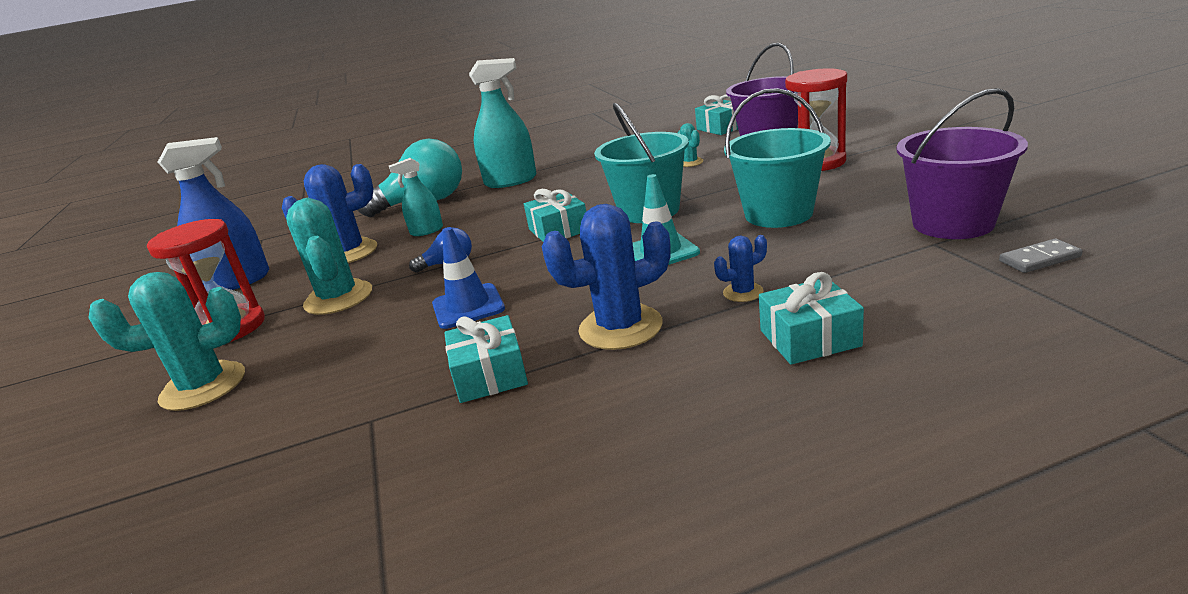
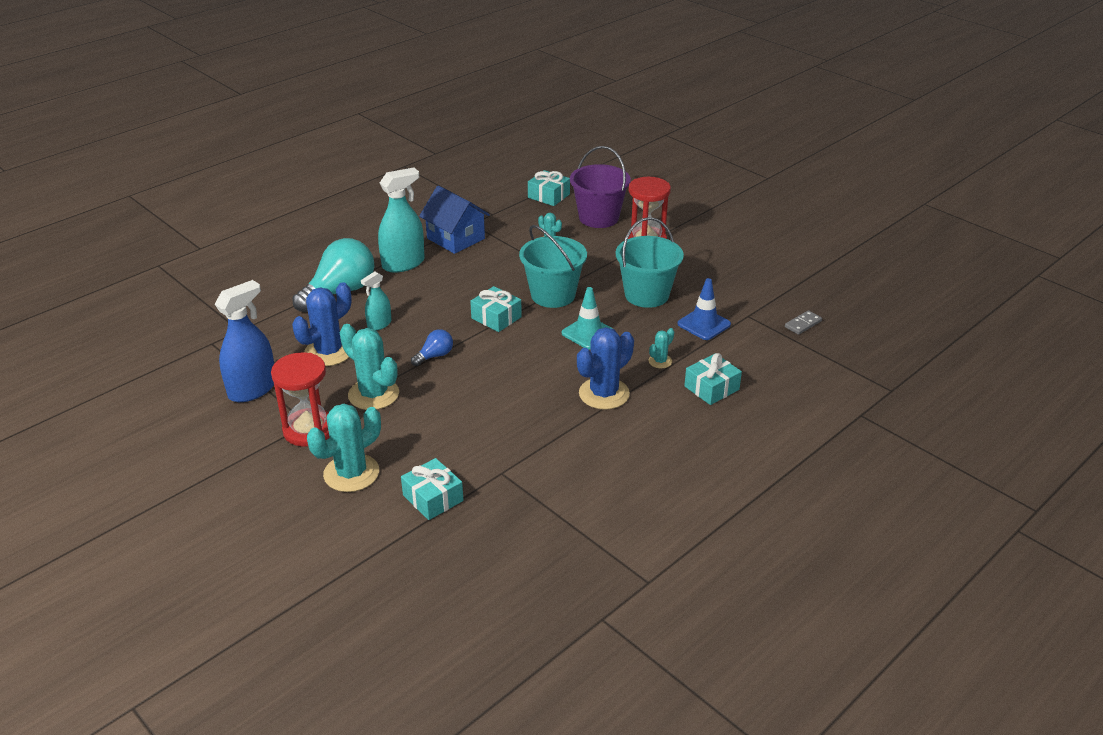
camera: 30 degrees left, 10 degrees up
blue traffic cone [432,227,505,329] -> blue traffic cone moved to [678,278,731,340]
turquoise gift [444,315,528,403] -> turquoise gift moved to [401,458,463,520]
blue cactus [714,235,767,302] -> turquoise cactus [649,328,674,368]
purple bucket [897,88,1028,239] -> none
none -> blue house [419,186,490,254]

